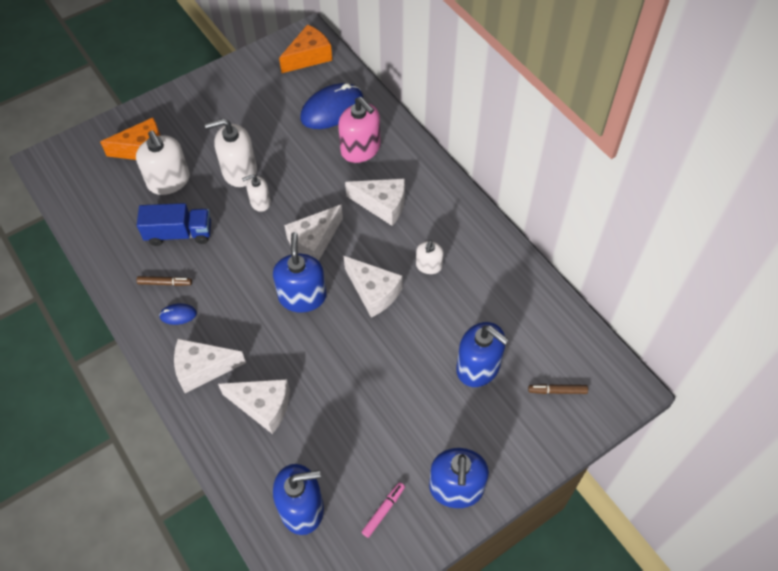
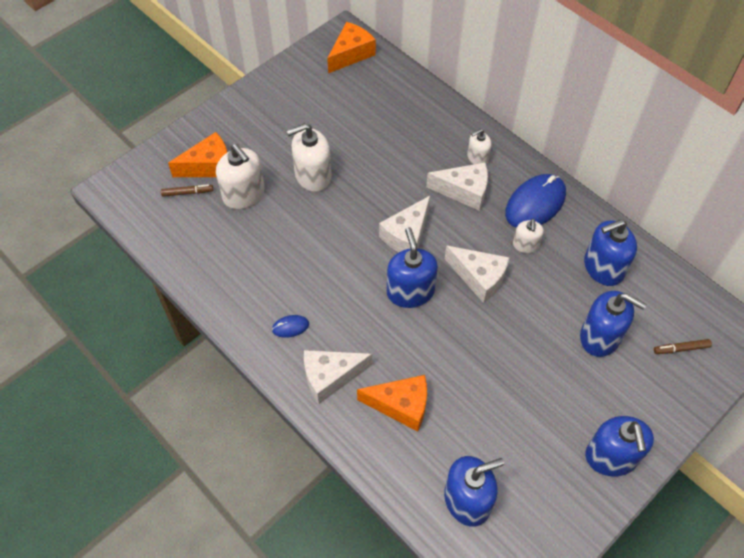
camera: 10 degrees left, 0 degrees up
blue truck [137,203,211,246] -> none
brown marker [137,276,192,286] -> brown marker moved to [161,184,213,197]
white cheese [218,379,290,434] -> orange cheese [357,375,427,432]
white soap dispenser [242,174,271,212] -> white soap dispenser moved to [467,129,492,164]
blue mouse [300,83,363,129] -> blue mouse moved to [505,174,566,228]
pink soap dispenser [338,97,381,163] -> none
pink marker [362,482,405,538] -> none
none -> blue soap dispenser [584,220,637,286]

